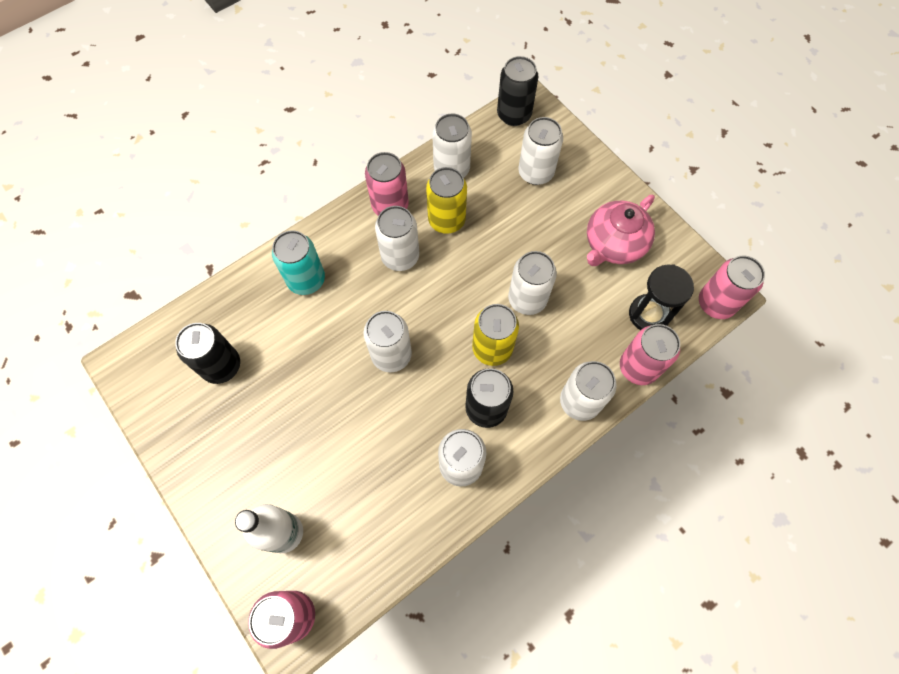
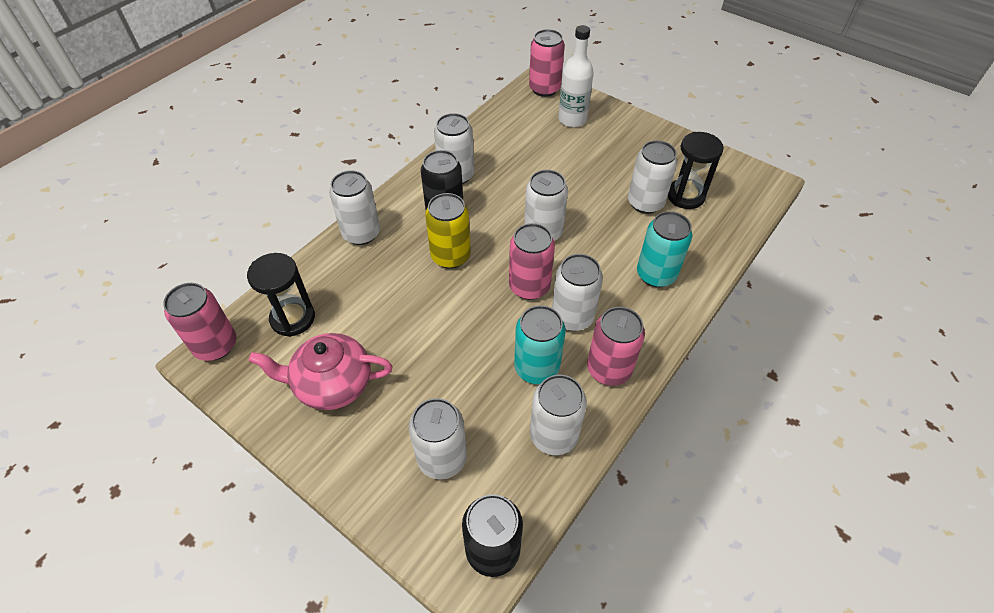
camera: 165 degrees right, 15 degrees down
black can [175,323,240,384] -> black hourglass [668,132,724,209]
yellow can [426,167,467,234] -> turquoise can [514,305,566,384]
white can [508,251,557,315] -> white can moved to [628,140,678,214]
pink teapot [587,195,655,266] -> pink teapot turned 120 degrees counterclockwise [249,333,393,410]
pink can [620,324,680,385] -> pink can moved to [509,223,555,300]

